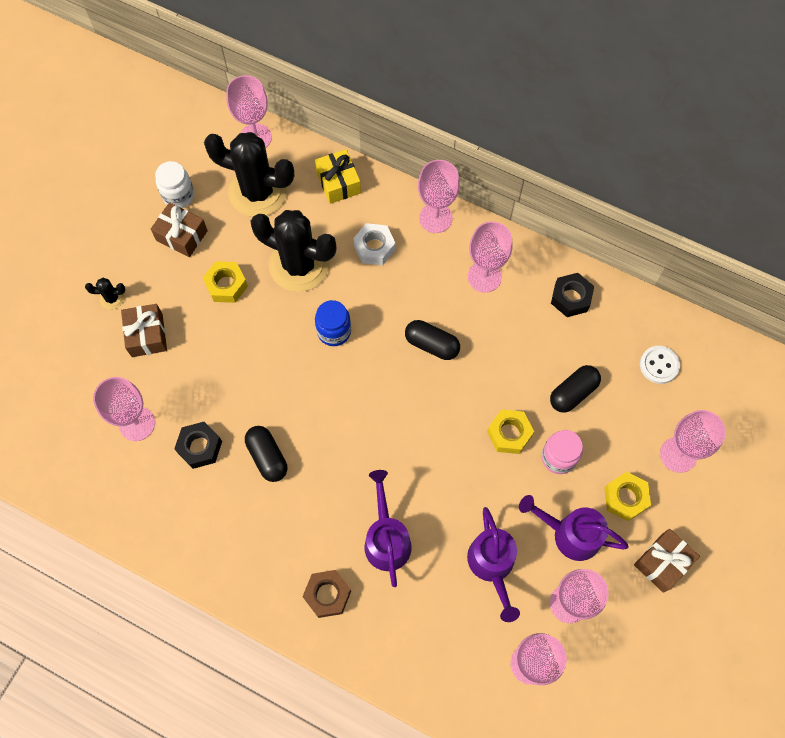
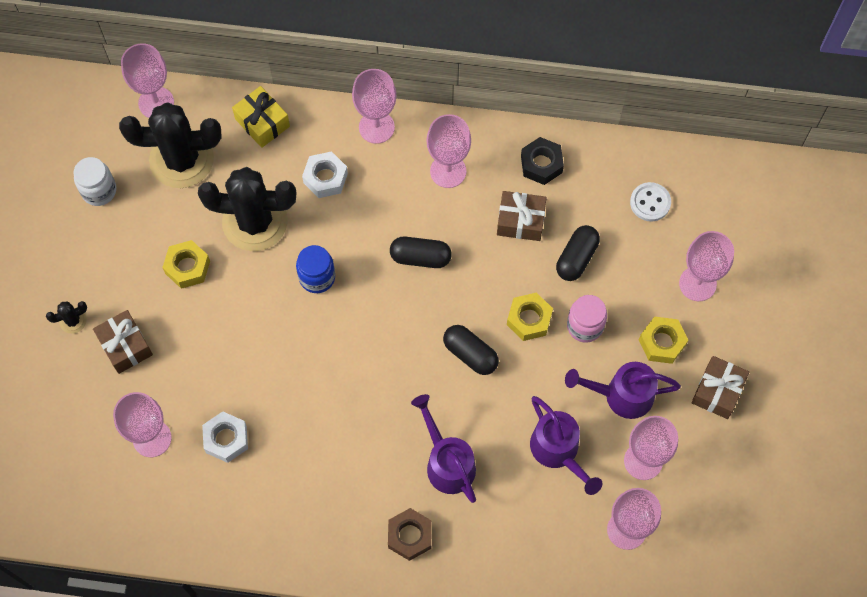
camera: 20 degrees left, 0 degrees up
brown gift [151,202,208,257] -> brown gift moved to [497,191,547,241]
black nut [174,422,222,469] -> white nut [202,411,248,463]
black capsule [245,426,287,482] -> black capsule moved to [443,325,499,375]

